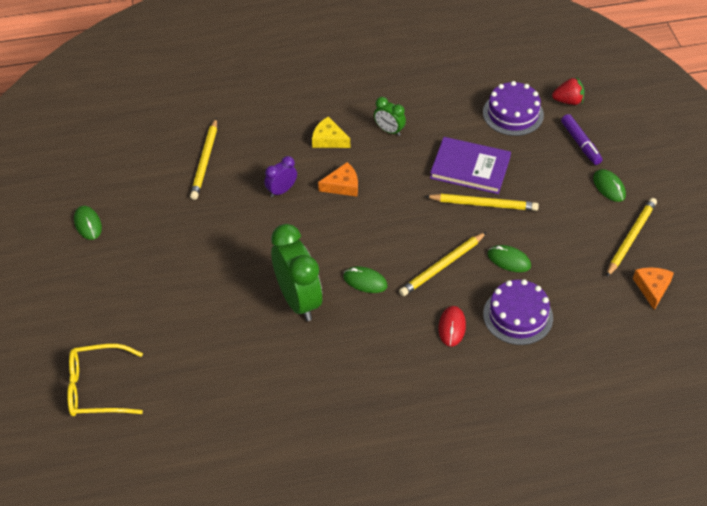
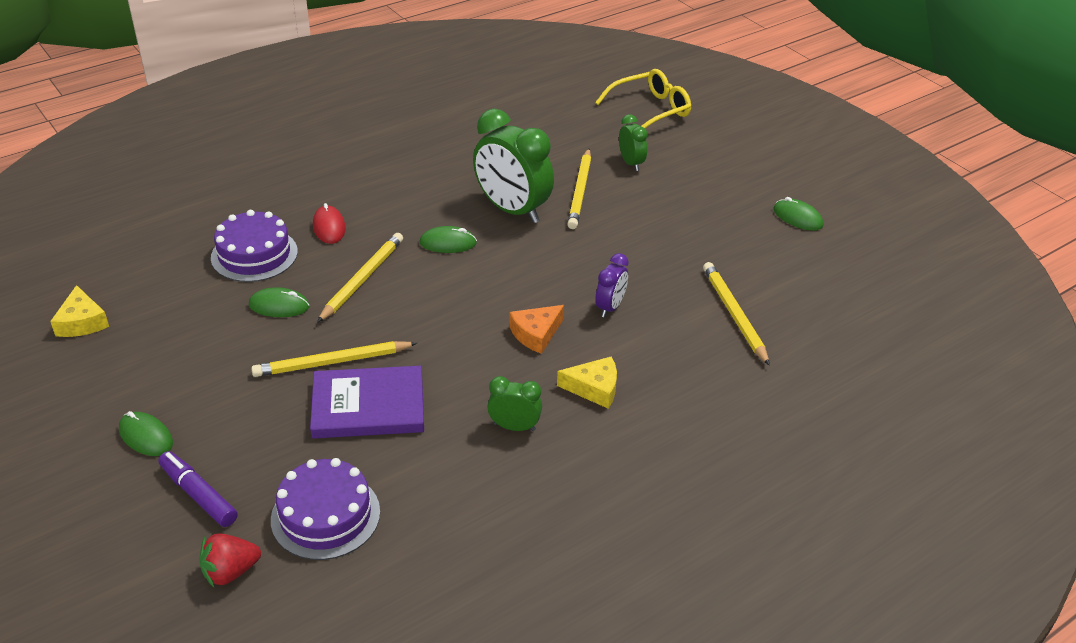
camera: 155 degrees right, 10 degrees down
yellow pencil [606,198,657,277] -> yellow pencil moved to [567,148,591,229]
orange cheese [633,267,674,310] -> yellow cheese [50,285,109,337]
none -> green clock [619,114,648,171]

